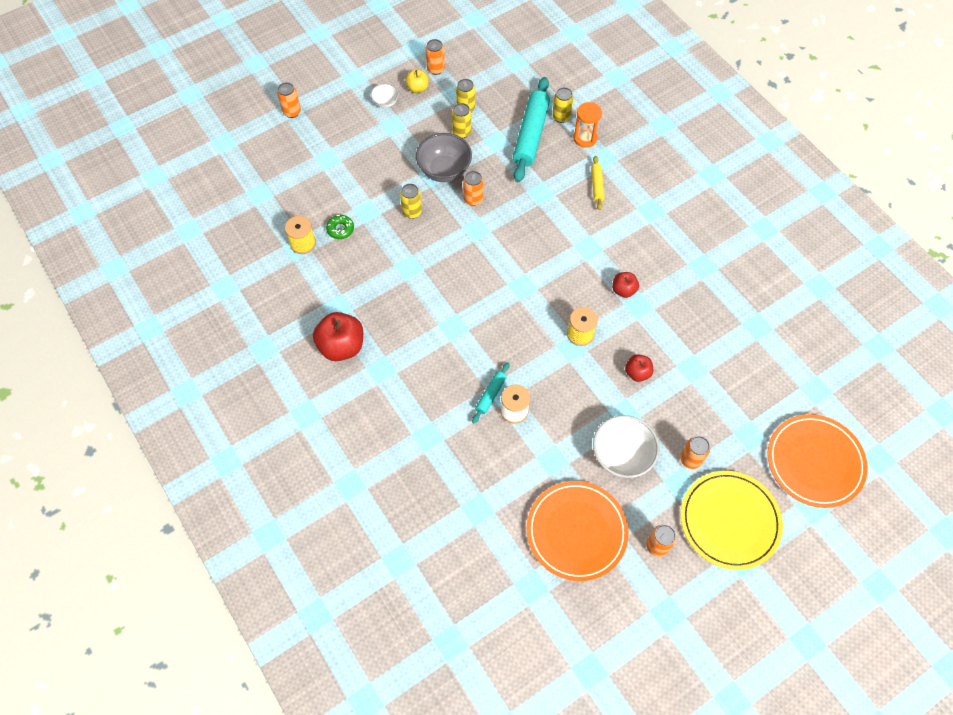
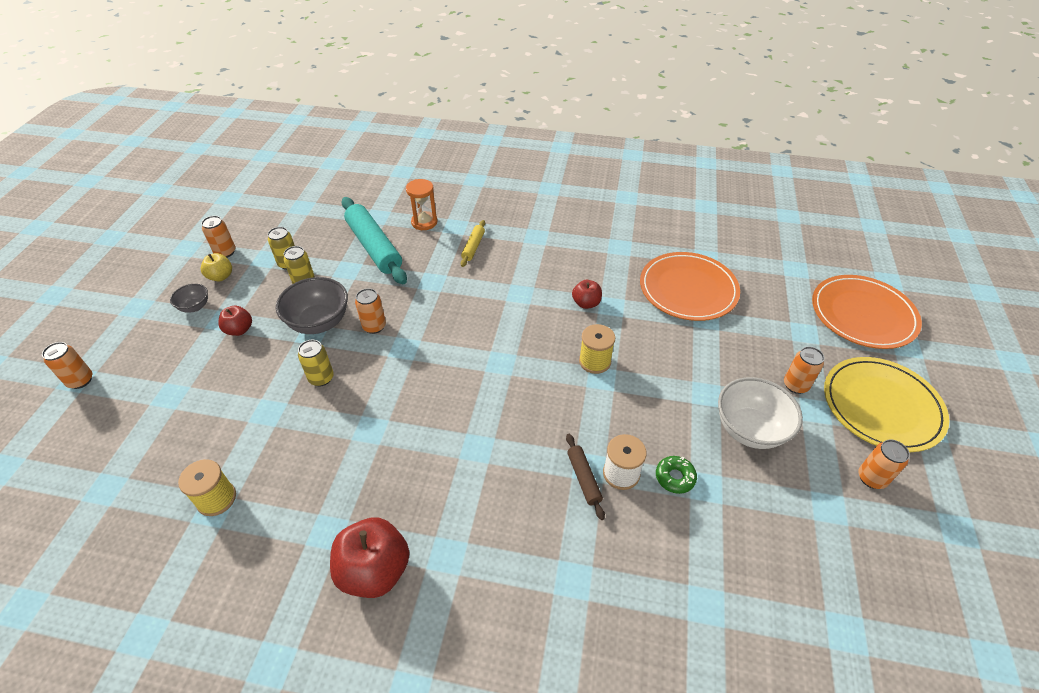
camera: 45 degrees left, 15 degrees down
green donut [326,215,354,239] -> green donut moved to [656,456,697,494]
white bowl [371,83,399,108] -> grey bowl [170,284,208,313]
turquoise rolling pin [472,362,509,424] -> brown rolling pin [566,434,605,520]
orange plate [527,481,629,581] -> orange plate moved to [640,252,740,321]
yellow can [552,87,574,123] -> none
yellow rolling pin [591,156,605,211] -> yellow rolling pin turned 60 degrees clockwise [461,220,485,267]
red apple [625,354,653,382] -> red apple moved to [218,305,252,336]

